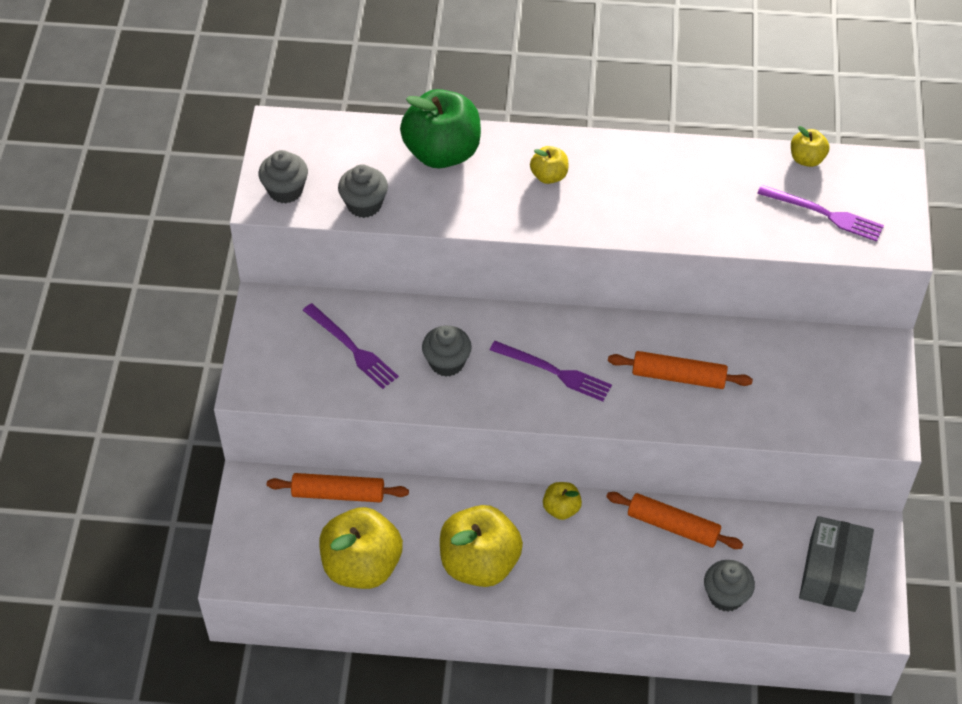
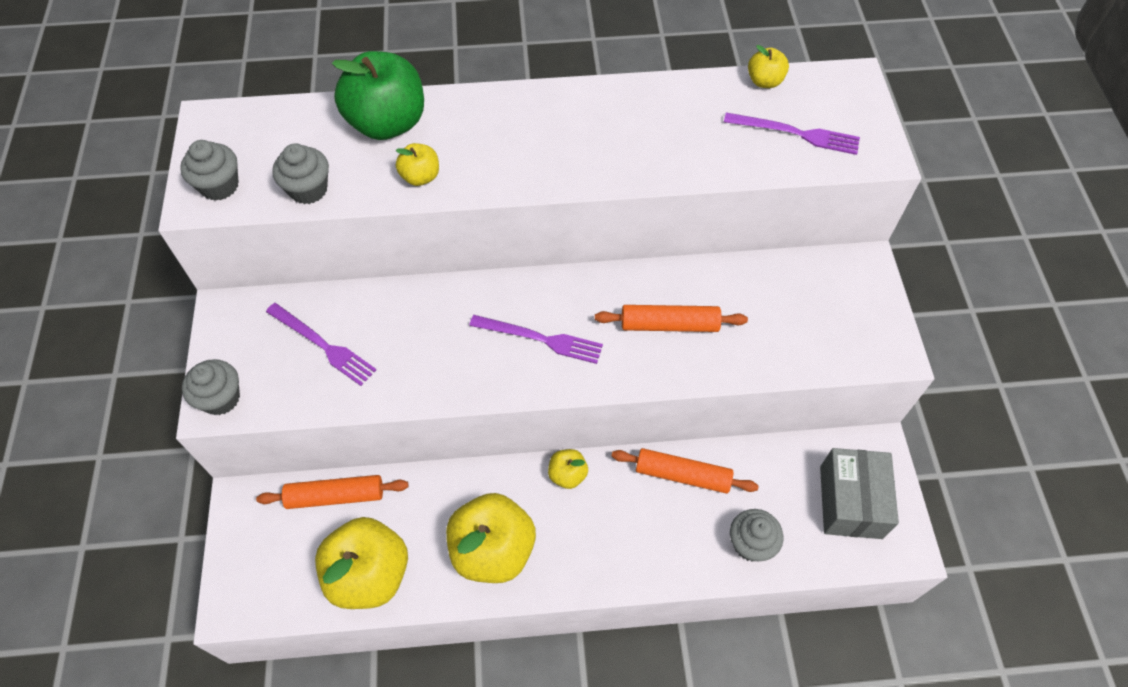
camera: 10 degrees left, 5 degrees up
grey cupcake [422,326,472,377] -> grey cupcake moved to [182,359,240,415]
yellow apple [530,146,568,184] -> yellow apple moved to [396,143,439,186]

